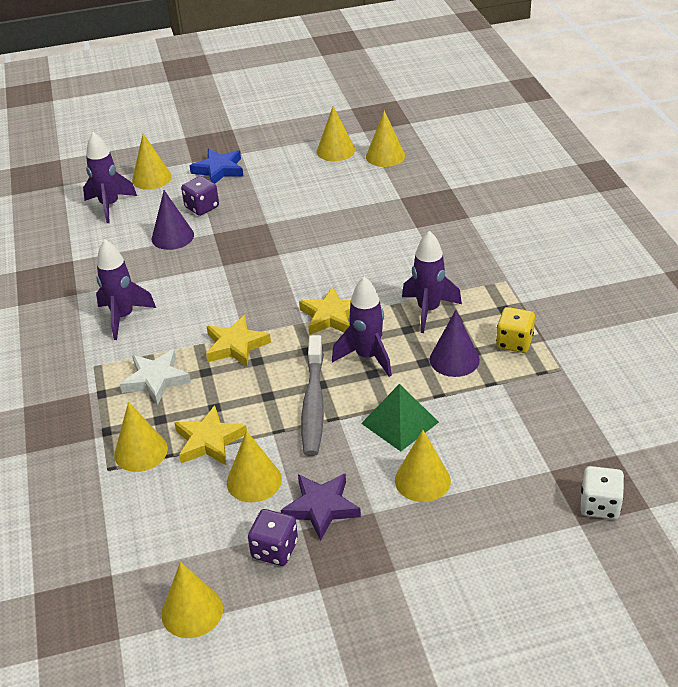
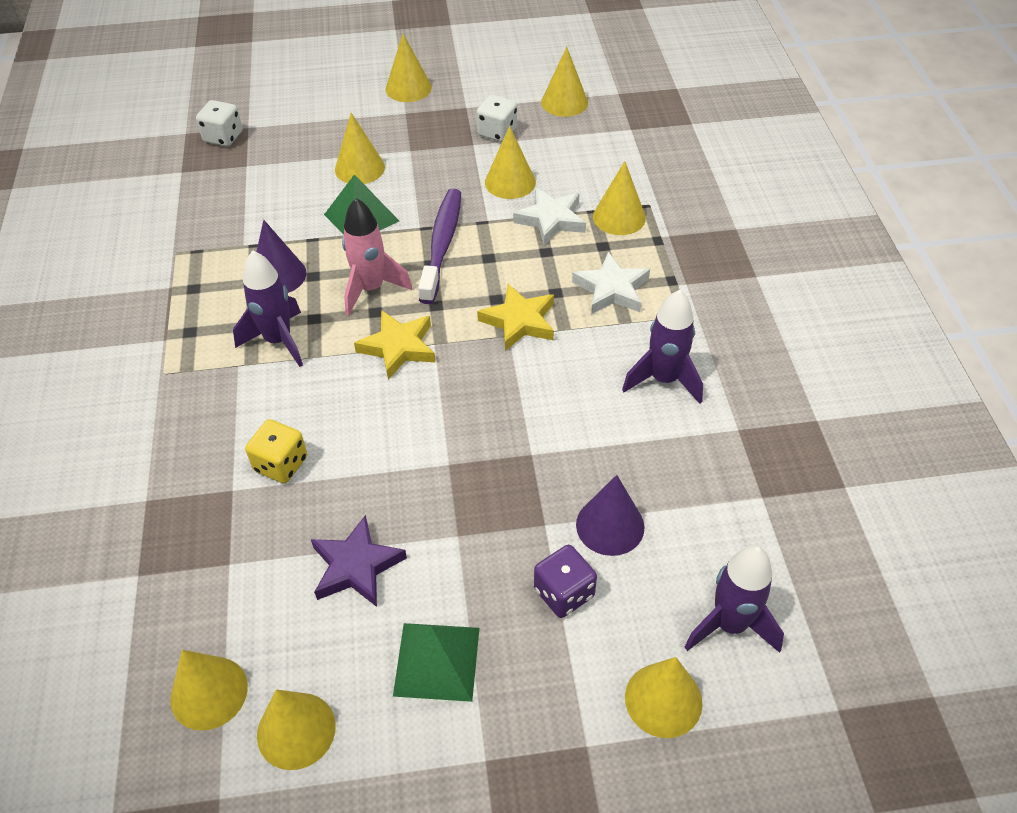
camera: 175 degrees left, 10 degrees up
yellow star [174,405,247,465] -> white star [513,188,586,245]
blue star [190,149,244,184] -> none
purple dice [248,509,298,566] -> white dice [477,95,517,142]
purple star [281,473,361,541] -> purple star moved to [311,515,407,607]
grey toothbrush [301,335,324,456] -> purple toothbrush [418,189,461,304]
purple rocket [332,277,392,377] -> pink rocket [342,198,412,316]
yellow dice [496,307,535,353] -> yellow dice moved to [245,419,307,483]
none -> yellow cone [386,34,432,102]
none -> green pyramid [393,623,479,702]

